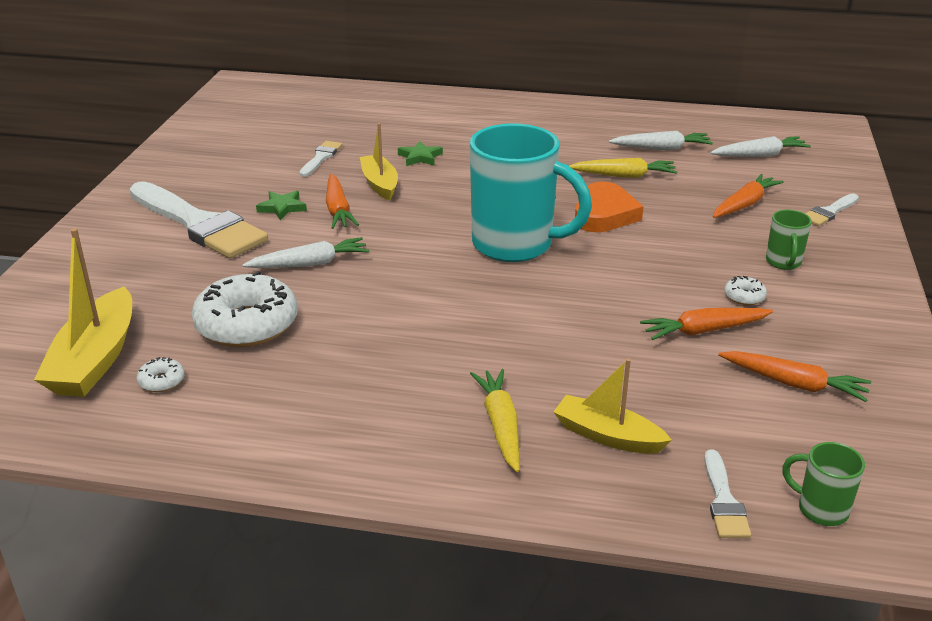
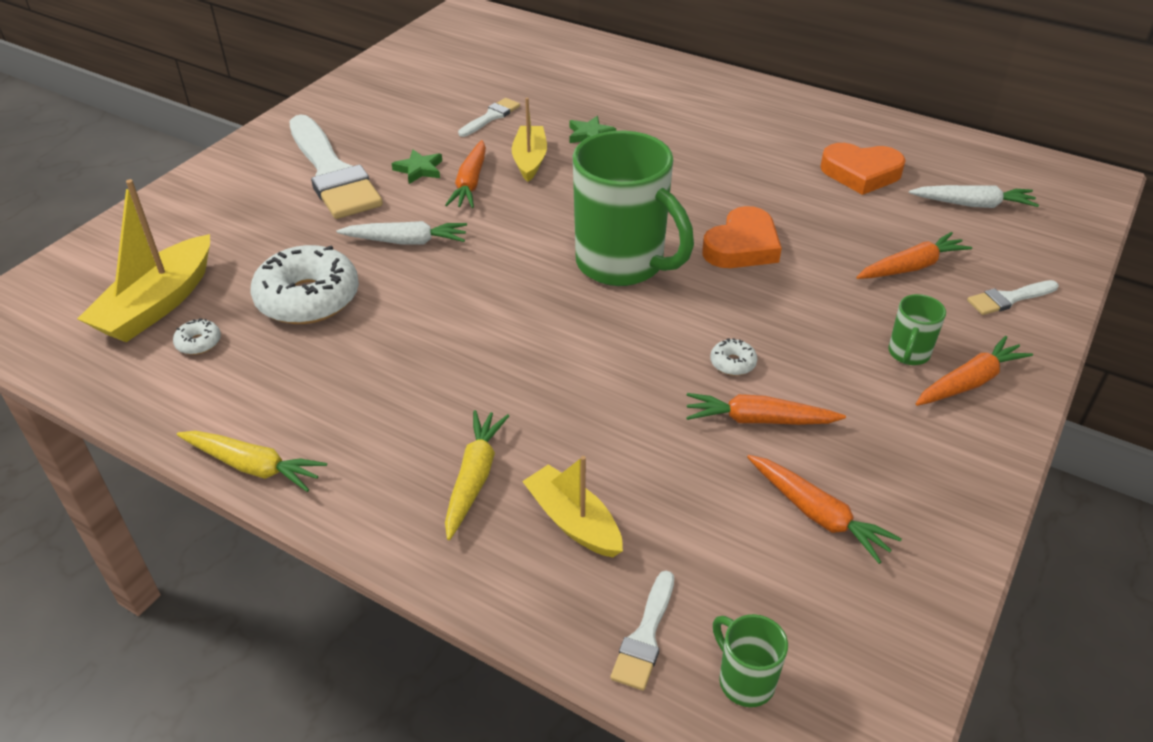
camera: 20 degrees right, 10 degrees up
turquoise mug [470,123,592,262] -> green mug [573,131,694,286]
yellow carrot [569,158,677,178] -> yellow carrot moved to [177,431,327,492]
white carrot [609,131,713,150] -> orange heart [820,143,906,195]
white donut [724,276,767,305] -> white donut moved to [710,338,757,376]
none -> orange carrot [916,336,1033,406]

